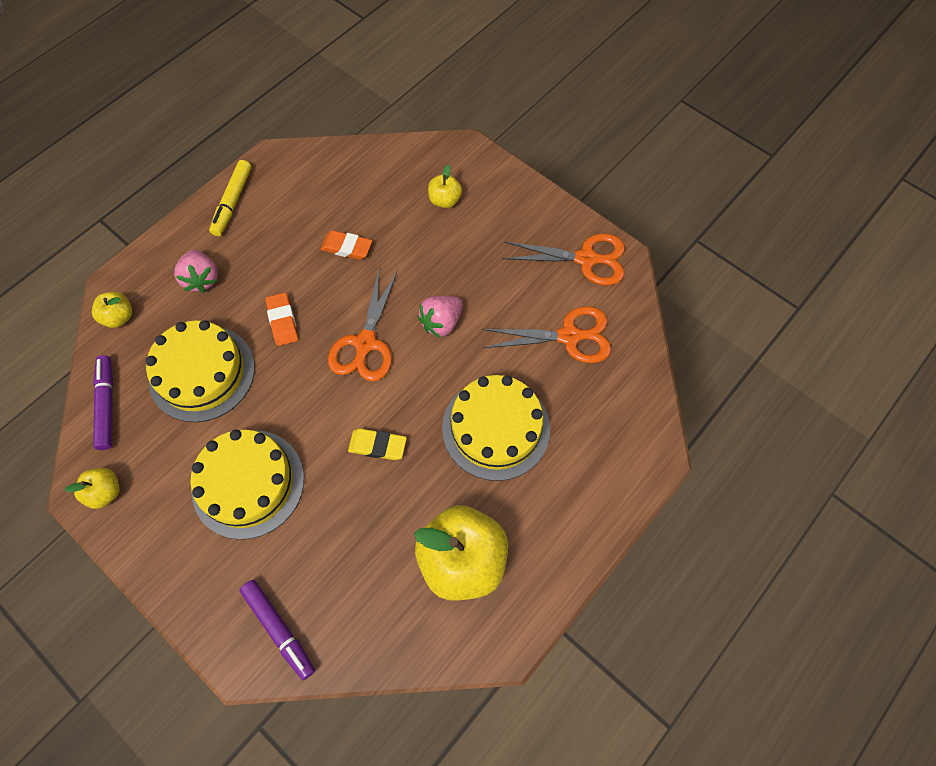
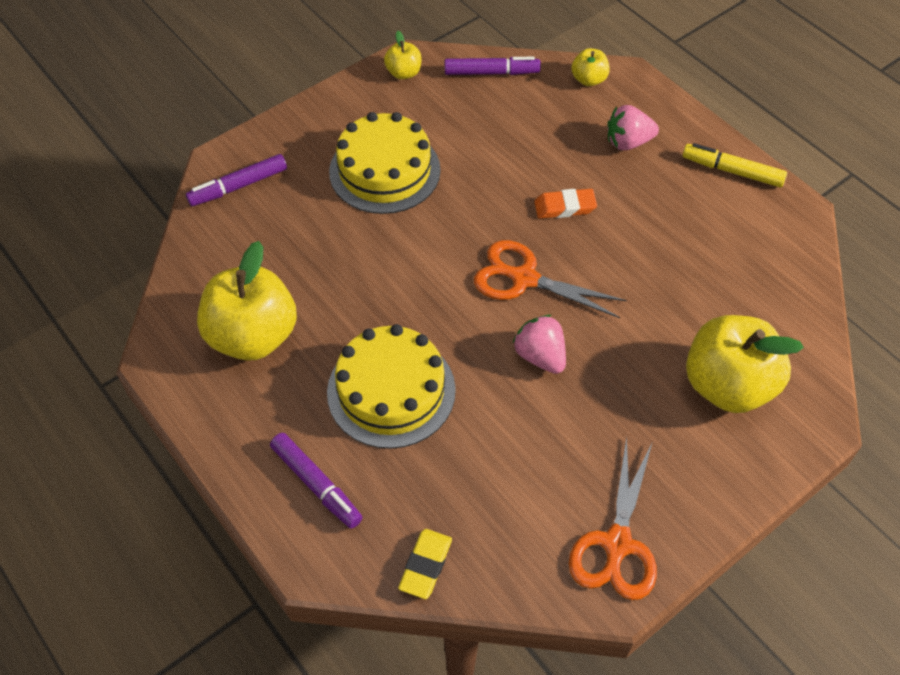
camera: 100 degrees right, 10 degrees down
yellow cake [145,320,255,422] -> none
orange eraser [320,230,372,260] -> none
yellow eraser [348,429,407,460] -> yellow eraser moved to [398,529,452,599]
yellow apple [428,164,462,208] -> yellow apple [686,315,804,413], size x2.12
orange scissors [481,306,611,363] -> none
none -> purple marker [270,433,363,529]

